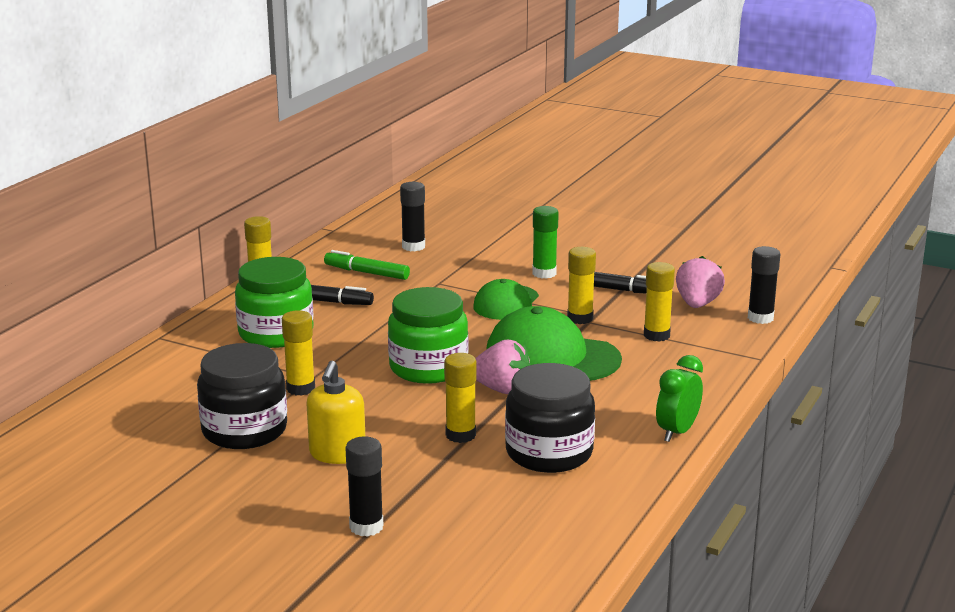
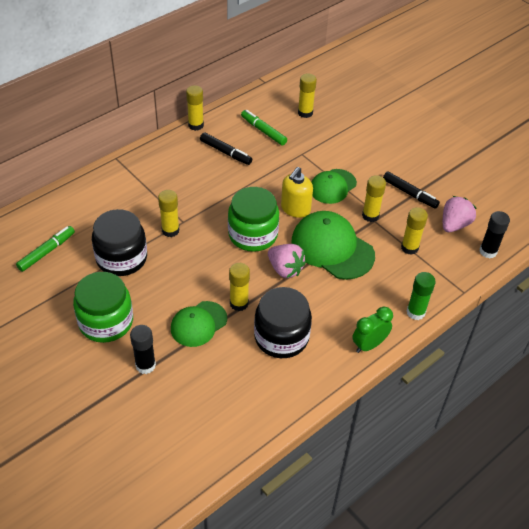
camera: 20 degrees right, 25 degrees up
green jar [235,257,314,348] -> green jar moved to [73,272,133,343]
yellow soap dispenser [306,361,365,464] -> yellow soap dispenser moved to [281,167,313,218]
black glue stick [400,182,425,251] -> yellow glue stick [298,73,317,118]
green glue stick [532,206,559,279] -> green glue stick moved to [407,272,436,320]
none -> green marker [16,226,75,272]
none -> green cap [171,301,227,347]

